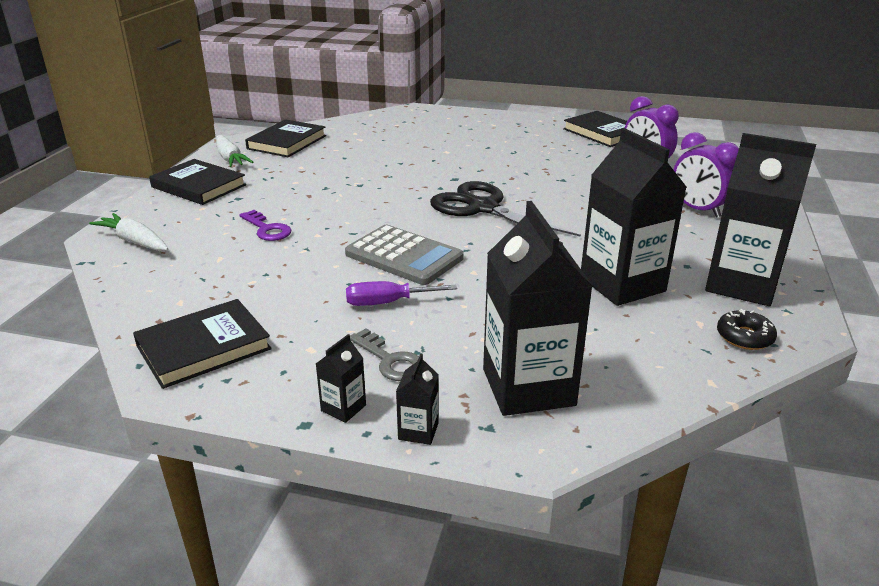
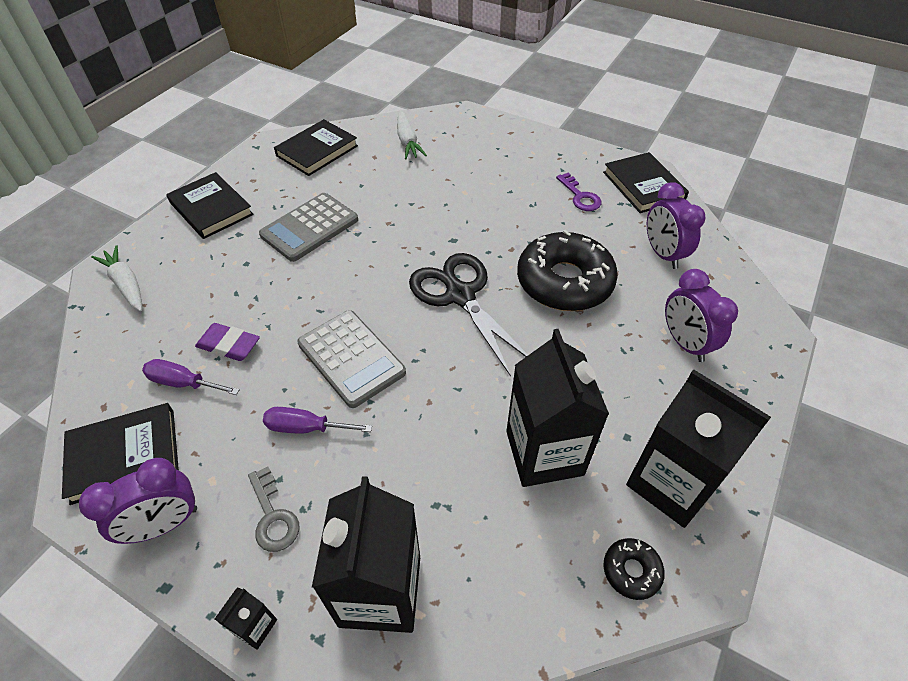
camera: 15 degrees right, 20 degrees up
white carrot [216,135,253,167] -> white carrot moved to [397,111,427,159]
purple key [240,210,291,241] -> purple key moved to [556,173,601,211]
black carton [316,334,366,423] -> none
none -> purple clock [79,458,197,544]
none -> purple screwdriver [142,359,240,395]
none -> purple eraser [195,323,260,361]
none -> grey calculator [259,193,358,262]
none -> black donut [517,230,618,311]

